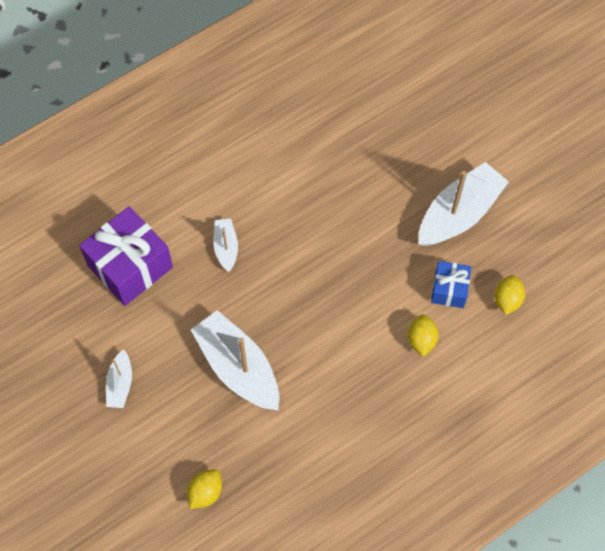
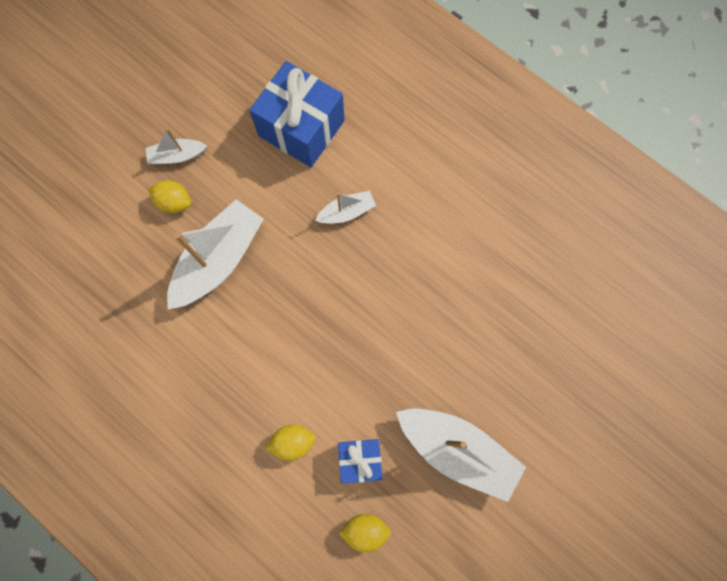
camera: 75 degrees right, 10 degrees up
purple gift [79,206,173,306] -> blue gift [249,61,345,167]
yellow lemon [187,469,222,509] -> yellow lemon moved to [148,180,191,213]

